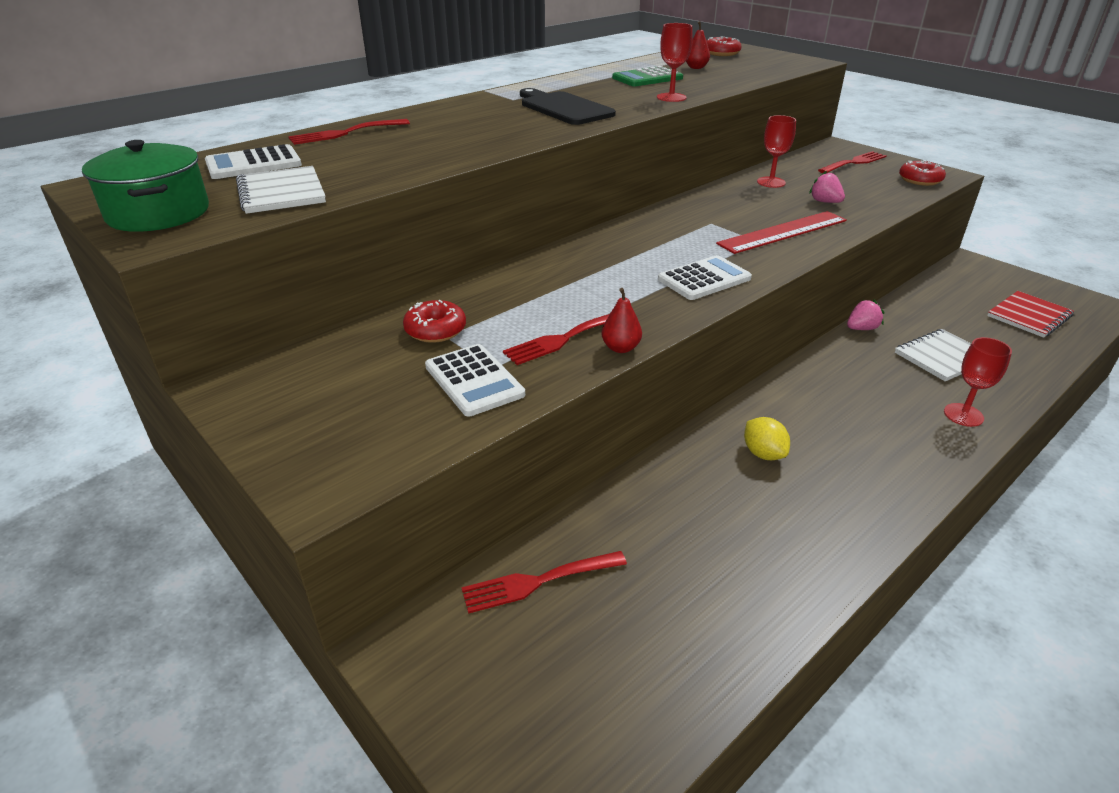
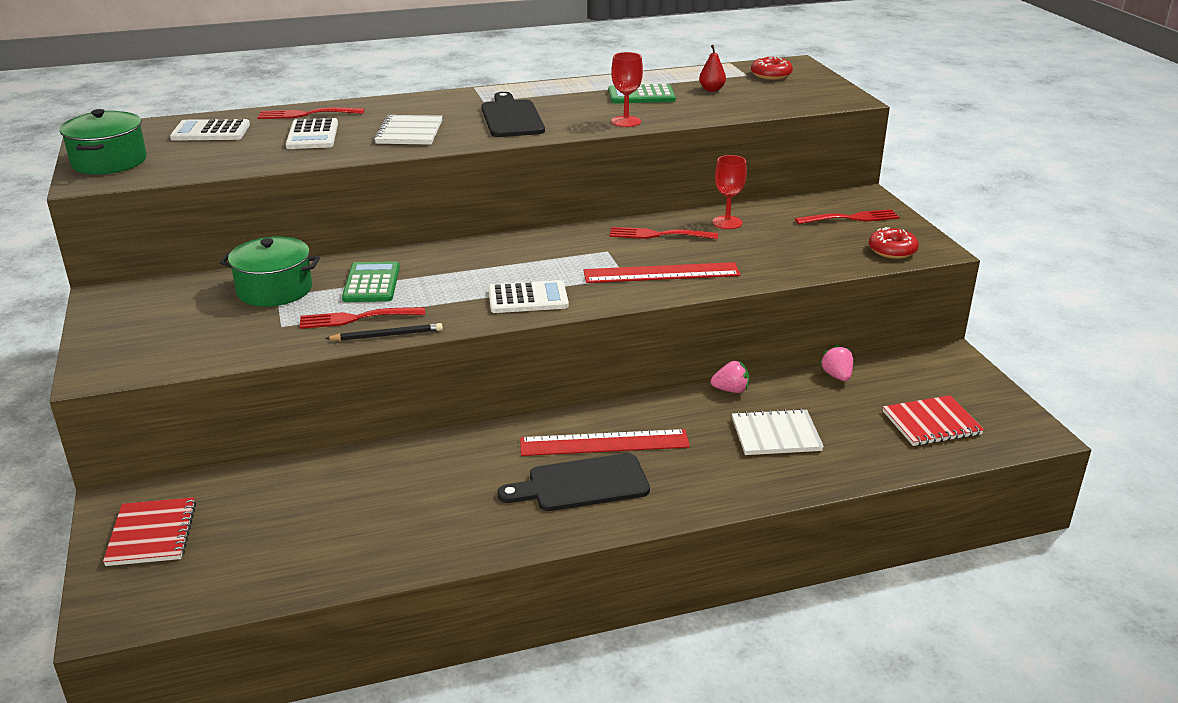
camera: 25 degrees right, 5 degrees down
white notebook [236,166,326,214] -> white notebook moved to [374,115,443,145]
red donut [403,300,466,343] -> green pot [220,236,320,307]
white calculator [425,344,525,417] -> white calculator moved to [286,118,338,149]
red fork [461,551,627,614] -> red fork moved to [609,227,718,239]
red pear [602,288,642,353] -> black pencil [325,323,443,341]
yellow lemon [744,417,790,460] -> none
pink strawberry [809,171,845,203] -> pink strawberry moved to [820,345,853,381]
red goblet [944,337,1012,427] -> none
none -> red notebook [103,497,196,566]
none -> green calculator [342,261,400,302]
none -> black cutting board [498,453,650,511]
none -> red ruler [520,429,690,456]

